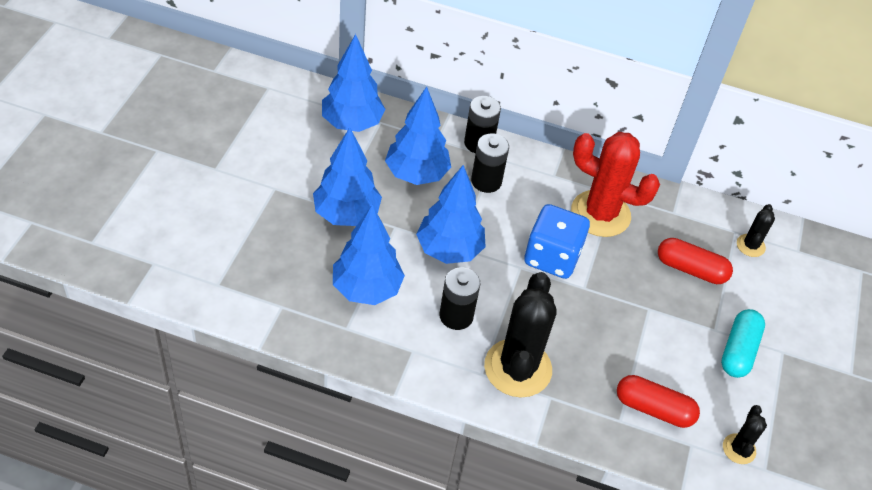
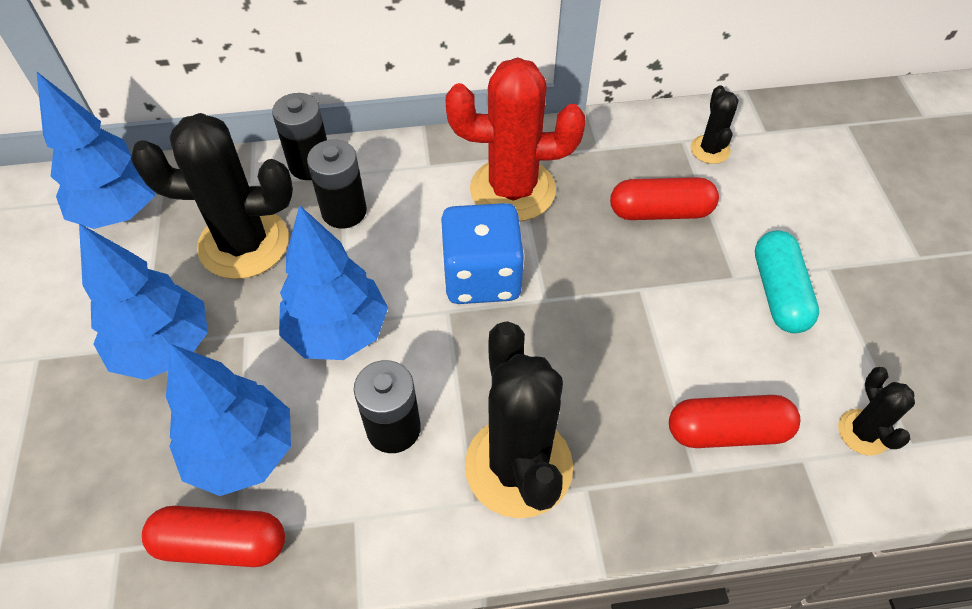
camera: 20 degrees left, 5 degrees up
blue tree [385,87,451,185] -> black cactus [131,113,293,279]
none -> red capsule [142,506,285,567]

